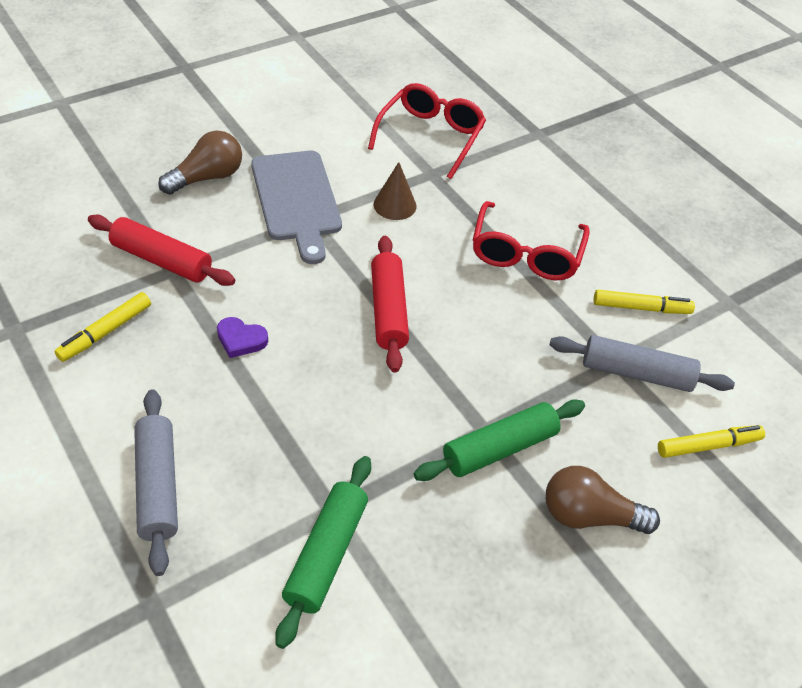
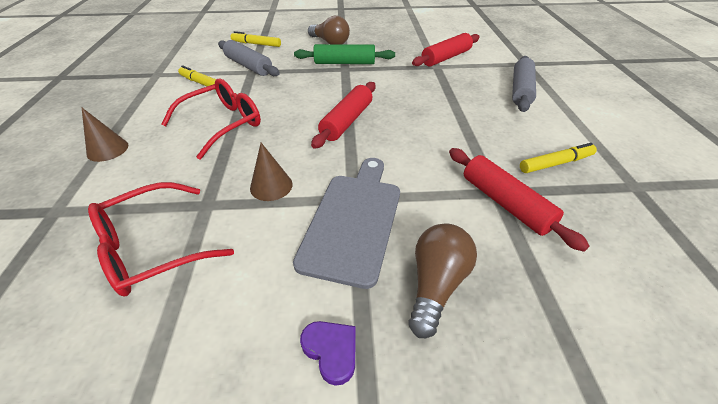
camera: 145 degrees left, 5 degrees down
brown light bulb [158,131,242,195] -> brown light bulb turned 120 degrees clockwise [408,223,477,338]
purple heart [217,317,268,358] -> purple heart moved to [300,321,356,386]
green rolling pin [275,456,371,649] -> red rolling pin [412,33,480,66]
none -> brown cone [81,107,128,162]

